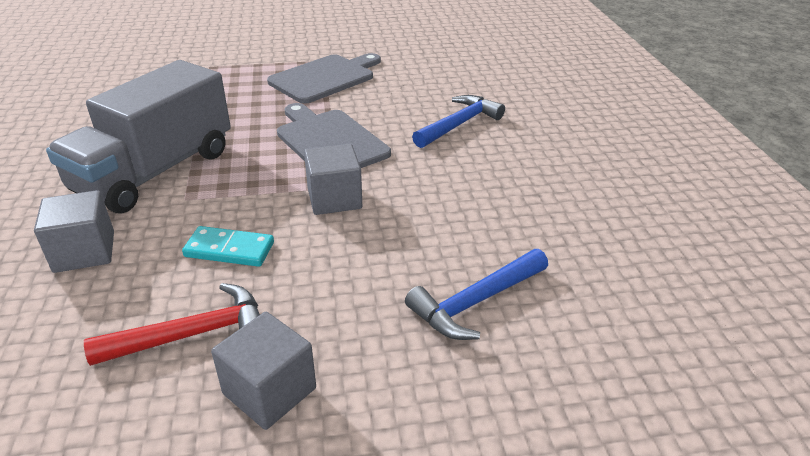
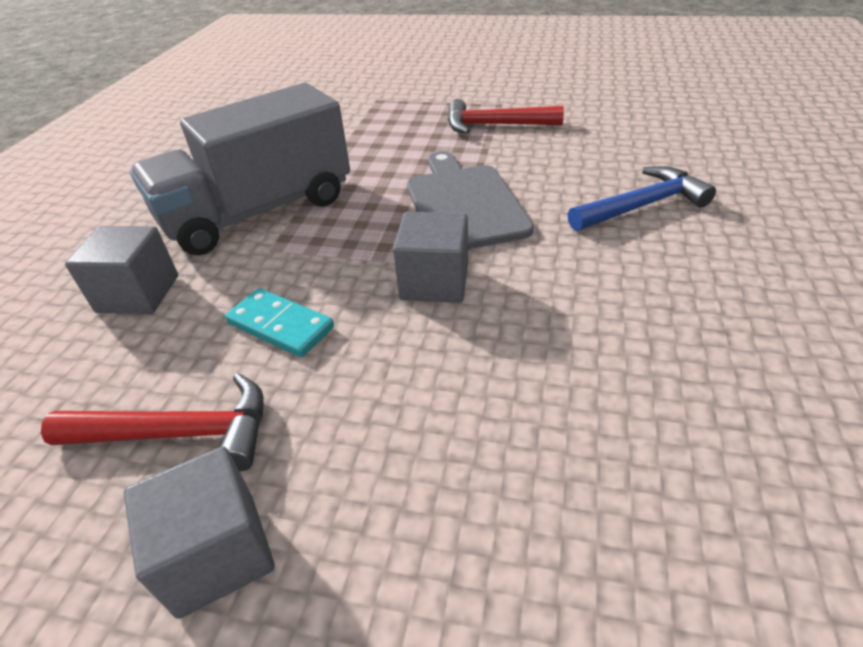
camera: 25 degrees right, 5 degrees up
grey cutting board [267,53,381,104] -> red hammer [448,99,564,134]
blue hammer [405,249,548,340] -> none

